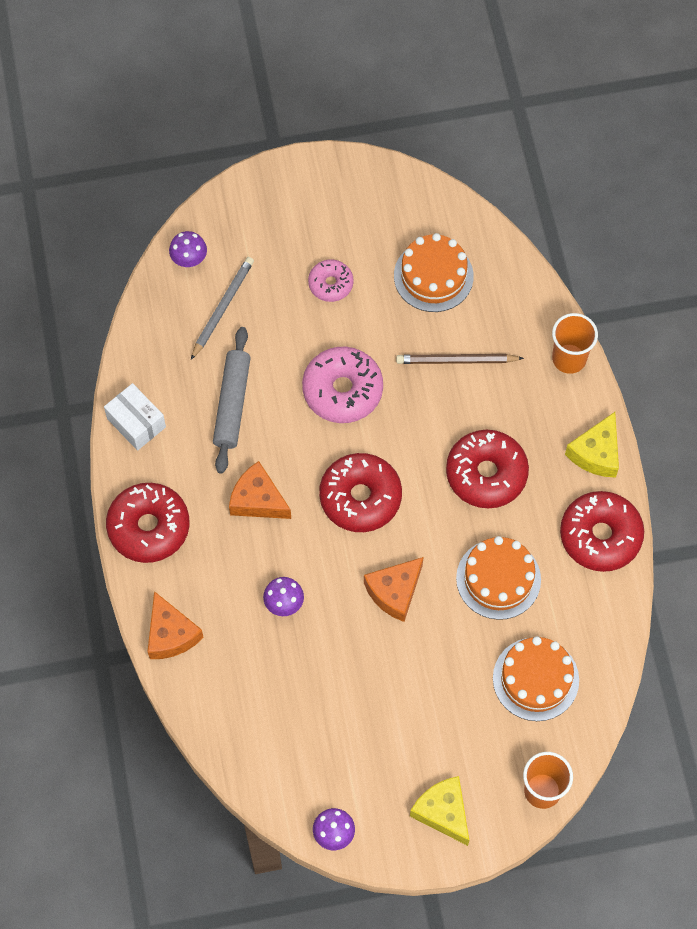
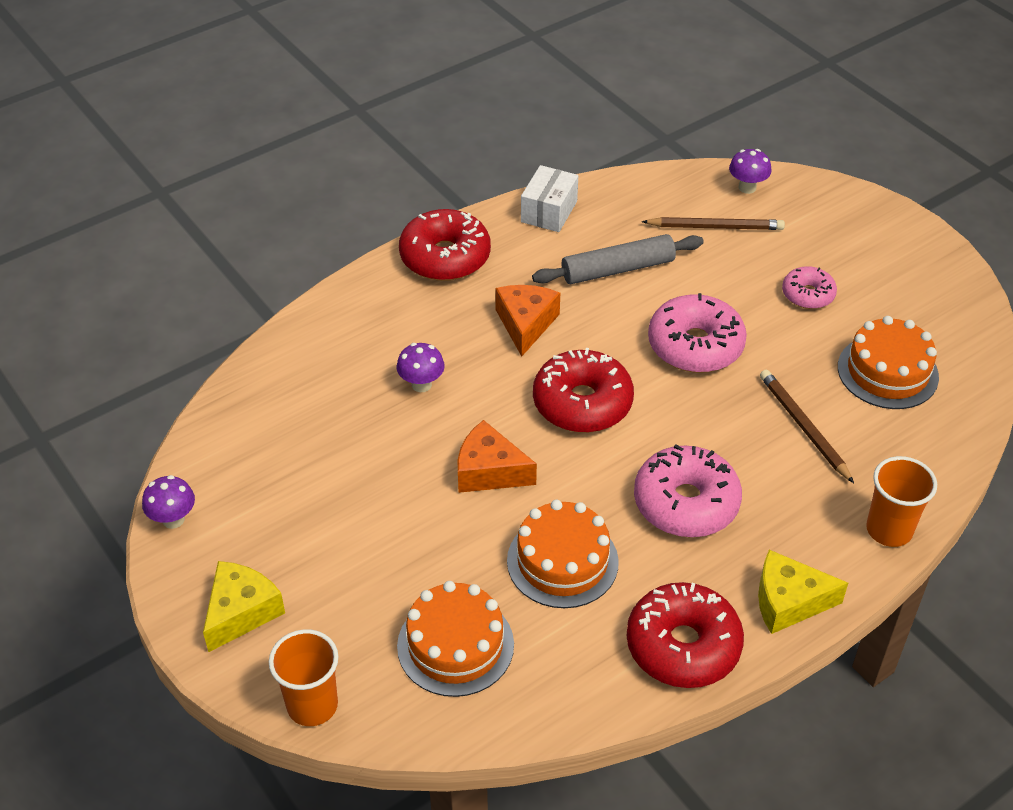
camera: 65 degrees right, 20 degrees down
orange cheese [147,591,204,659] -> none
grey pencil [191,257,254,360] -> brown pencil [642,217,785,230]
red donut [446,430,529,508] -> pink donut [634,444,742,537]

